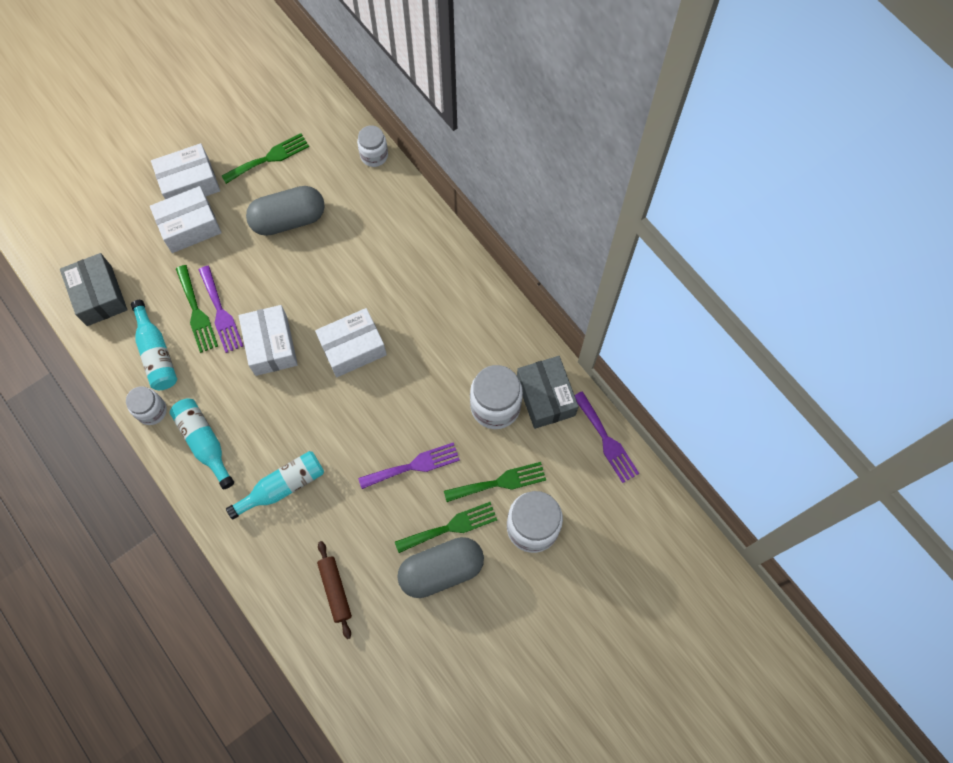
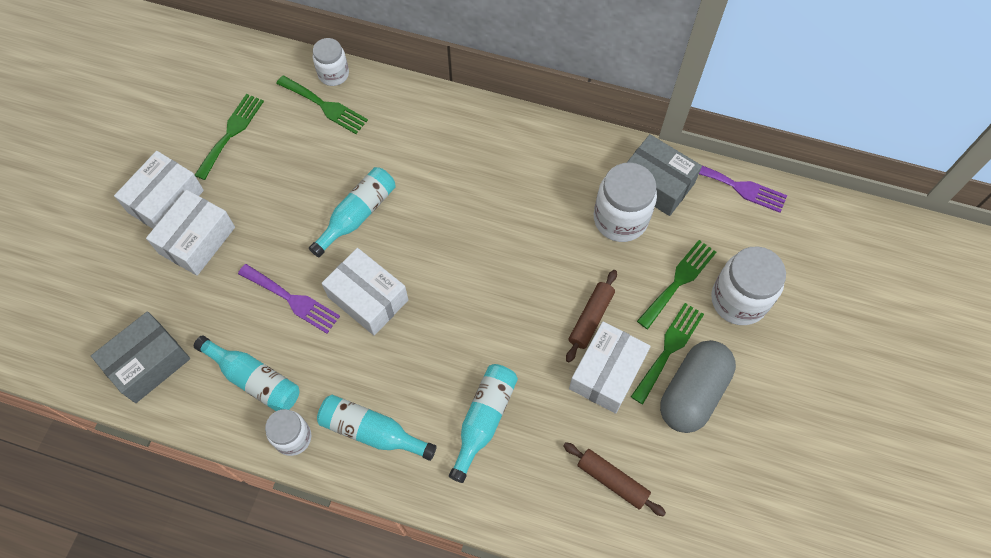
camera: 35 degrees left, 5 degrees down
grey box [60,253,127,326] -> grey box turned 75 degrees counterclockwise [91,311,190,403]
green fork [176,265,218,353] -> green fork moved to [276,75,368,134]
grey capsule [246,186,325,236] -> none
white box [315,308,387,377] -> white box moved to [569,322,651,414]
purple fork [358,442,460,489] -> brown rolling pin [566,270,617,363]
none -> turquoise bottle [309,167,396,257]

